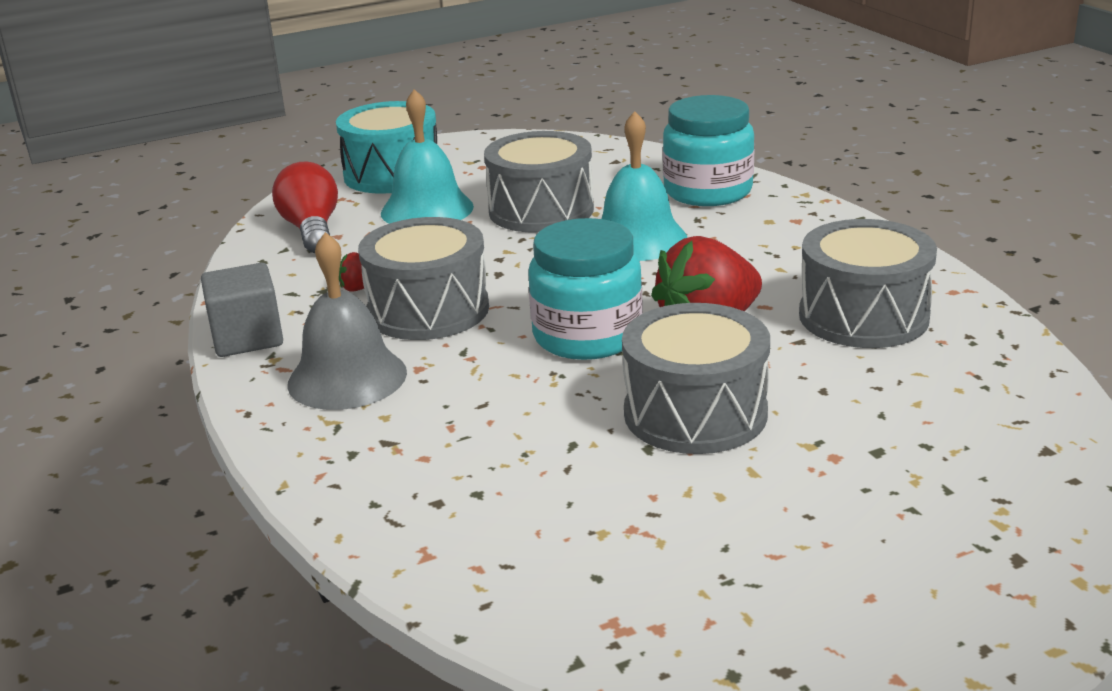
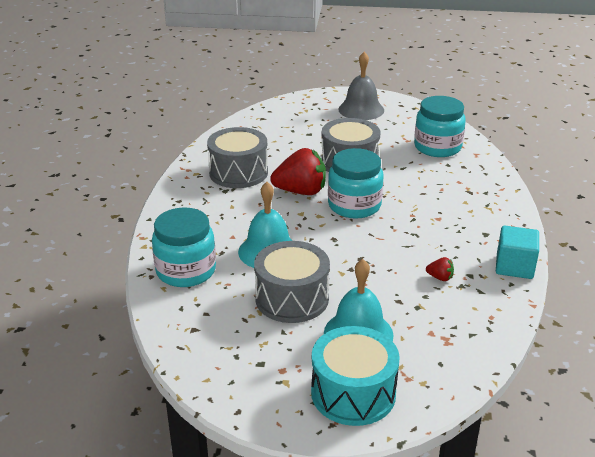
camera: 150 degrees left, 5 degrees up
grey cube [201,263,283,357] -> turquoise cube [496,226,539,279]
red light bulb [272,162,338,253] -> none
grey bell [287,232,407,410] -> grey bell moved to [338,52,384,120]
grey drum [358,217,489,340] -> none
none -> turquoise jar [414,96,466,157]

